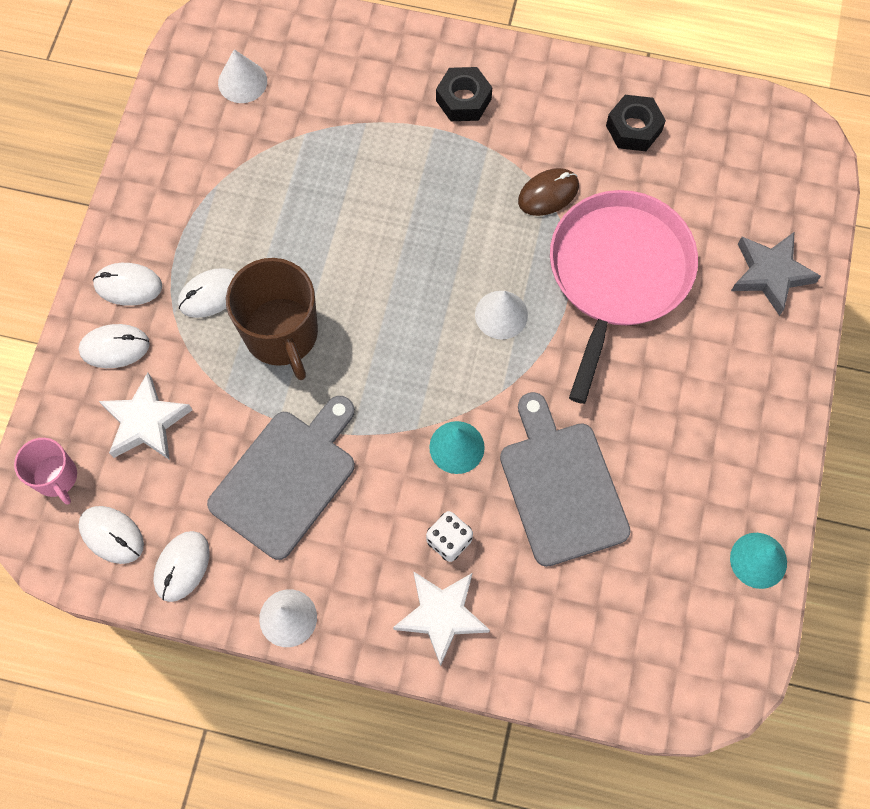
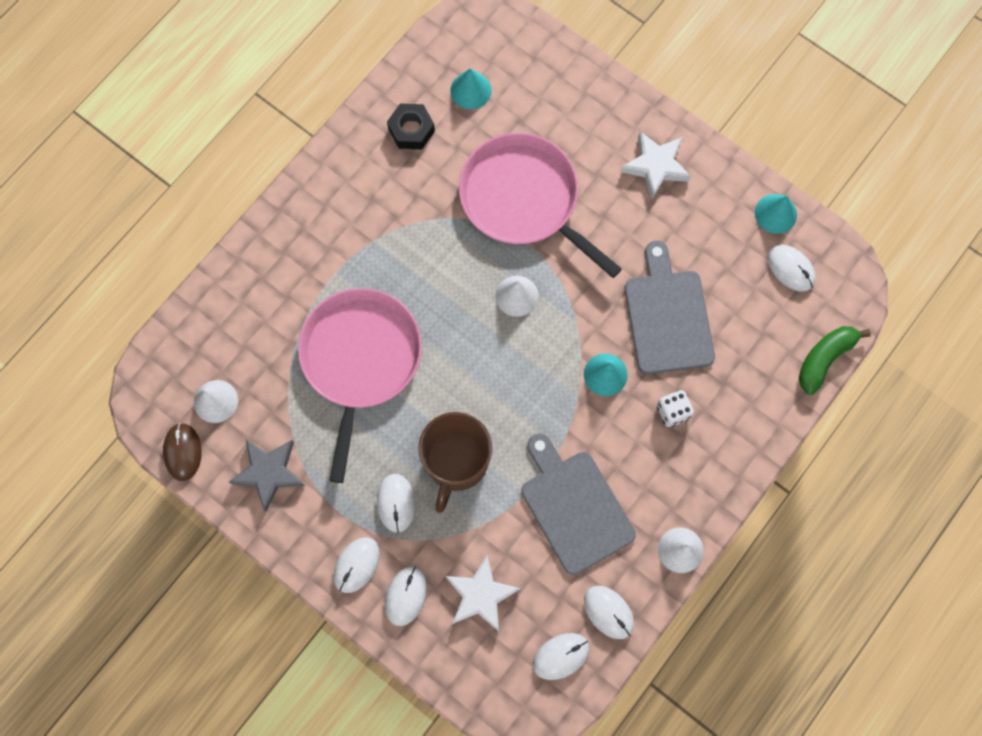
camera: 65 degrees left, 5 degrees up
pink mug [14,438,77,504] -> none
brown mug [226,258,318,380] -> brown mug turned 105 degrees clockwise [418,412,492,513]
white star [393,571,490,666] -> white star moved to [621,132,691,199]
black nut [436,67,492,121] -> none
grey cutting board [500,392,631,567] -> grey cutting board turned 75 degrees clockwise [625,241,715,375]
brown mouse [518,168,579,216] -> brown mouse moved to [163,423,202,481]
grey star [731,232,821,316] -> grey star moved to [229,439,305,512]
none -> pink pan [298,288,422,483]
none -> turquoise cone [450,68,492,109]
none -> white mouse [768,245,816,292]
none -> green banana [799,326,871,395]

